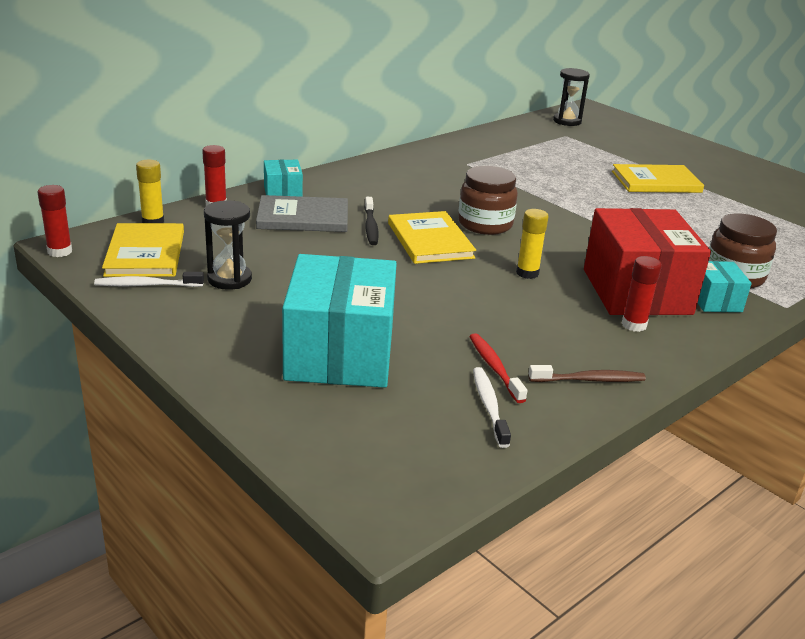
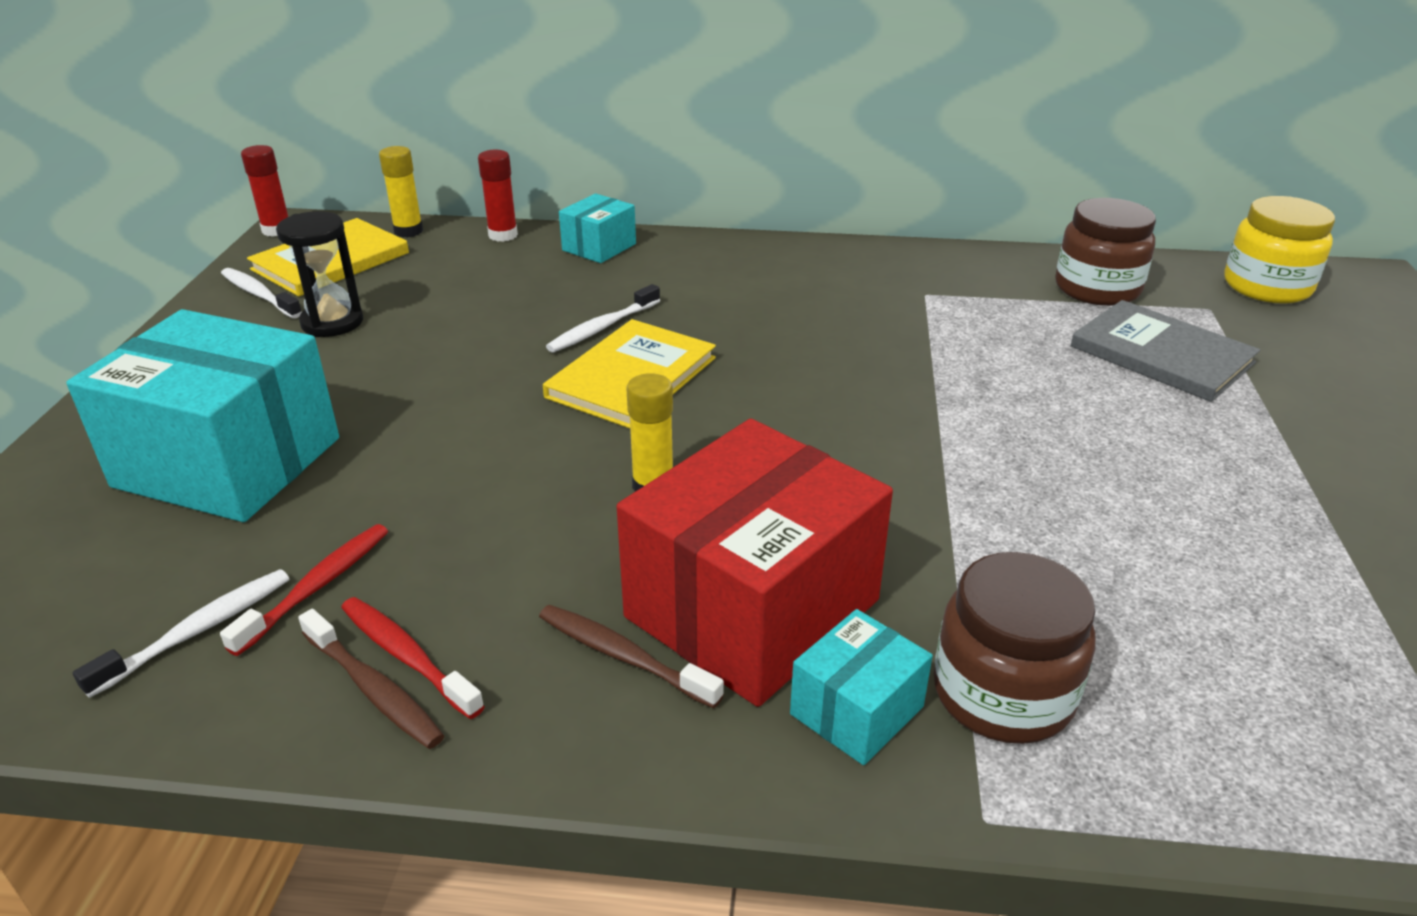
camera: 50 degrees right, 5 degrees up
grey book [256,195,348,232] -> grey book moved to [1071,300,1260,402]
turquoise box [282,254,397,388] -> turquoise box turned 60 degrees clockwise [66,309,339,522]
black toothbrush [365,197,379,245] -> white toothbrush [546,284,660,352]
brown jar [458,166,518,235] -> brown jar moved to [1055,198,1156,306]
black hourglass [553,68,590,126] -> yellow jar [1224,196,1335,304]
yellow book [612,164,704,193] -> none
red glue stick [622,256,662,332] -> brown toothbrush [539,605,724,708]
none -> red toothbrush [341,597,485,719]

